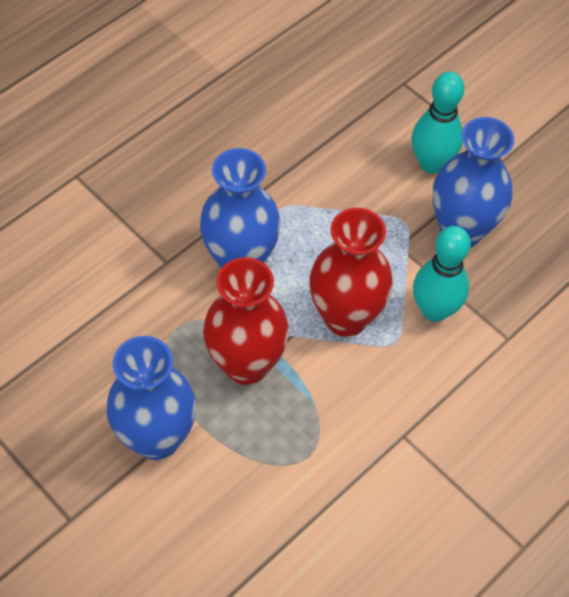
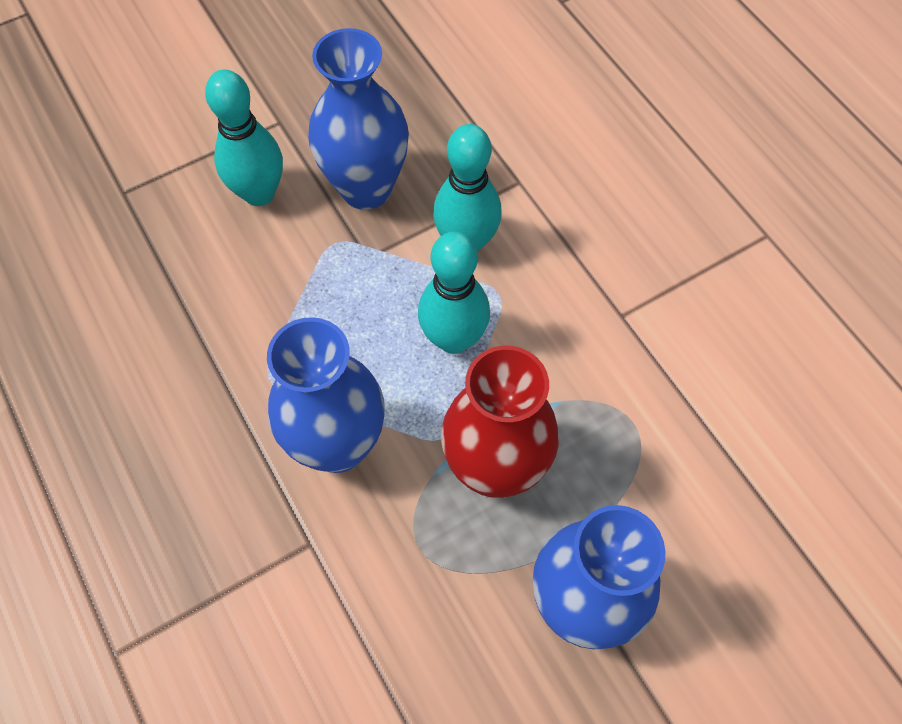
camera: 75 degrees left, 5 degrees up
red vase [309,208,393,337] -> turquoise bowling pin [418,232,490,354]

